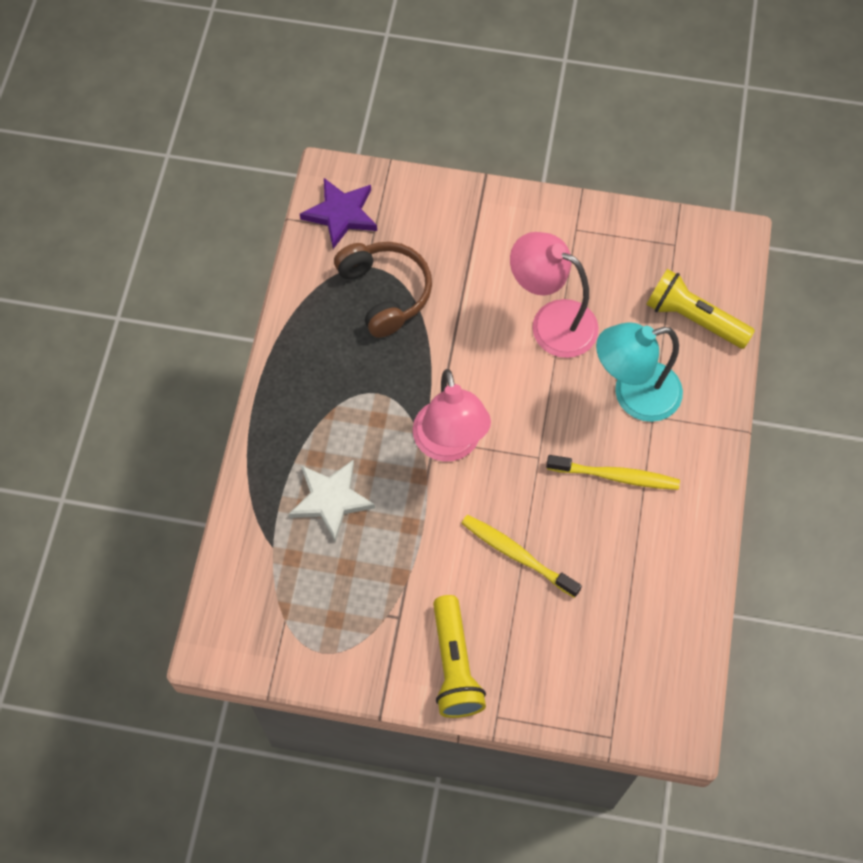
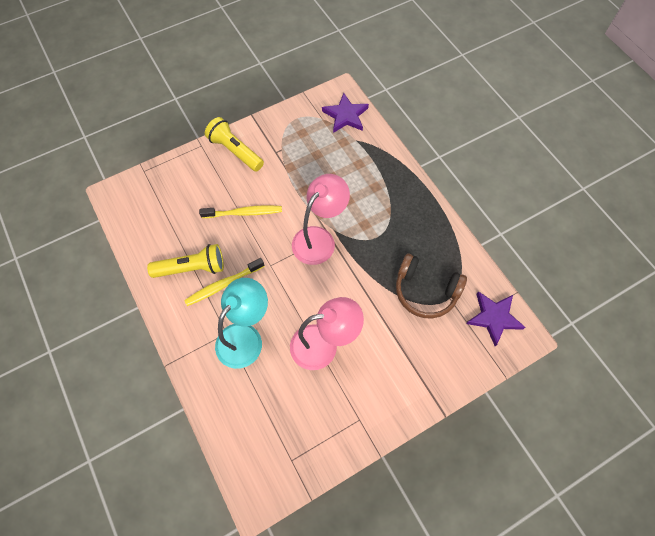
camera: 140 degrees right, 0 degrees up
white star [289,460,375,542] -> none
pink lamp [413,369,491,462] -> pink lamp turned 90 degrees clockwise [292,174,350,265]
yellow flashlight [646,269,755,349] -> yellow flashlight moved to [147,244,224,278]
none -> purple star [322,93,369,133]

